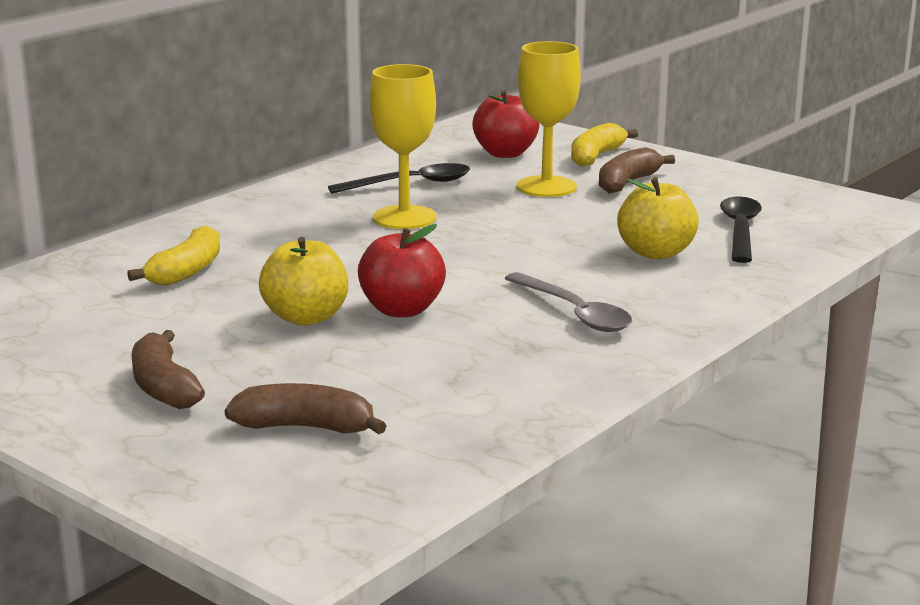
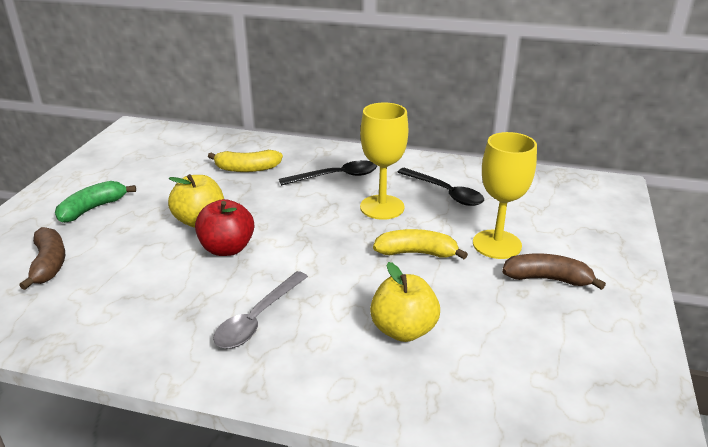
camera: 65 degrees right, 10 degrees up
brown banana [131,330,205,409] -> green banana [55,181,136,223]
red apple [472,90,540,158] -> none
yellow banana [571,123,638,167] -> yellow banana moved to [373,229,468,259]
black spoon [720,197,762,263] -> black spoon moved to [279,160,377,186]

